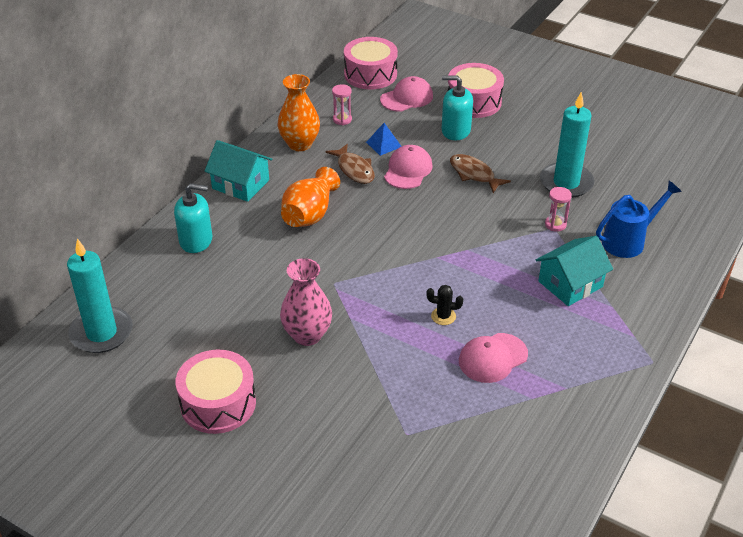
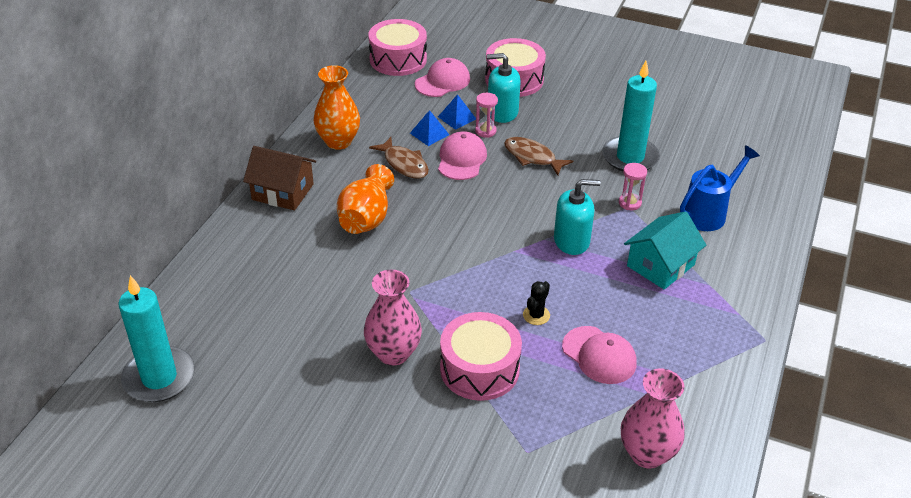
camera: 10 degrees left, 0 degrees up
turquoise soap dispenser [174,183,212,253] -> turquoise soap dispenser moved to [554,179,601,255]
pink drum [176,349,256,434] -> pink drum moved to [440,312,522,401]
turquoise house [205,140,273,202] -> brown house [243,146,316,210]
pink hourglass [332,84,352,125] -> pink hourglass moved to [475,93,498,138]
black cactus [426,285,463,325] -> black cactus turned 60 degrees counterclockwise [523,281,550,325]
pink cap [459,333,528,383] -> pink cap turned 90 degrees counterclockwise [562,326,637,384]
none -> blue pyramid [438,94,476,130]
none -> pink vase [621,369,685,468]

